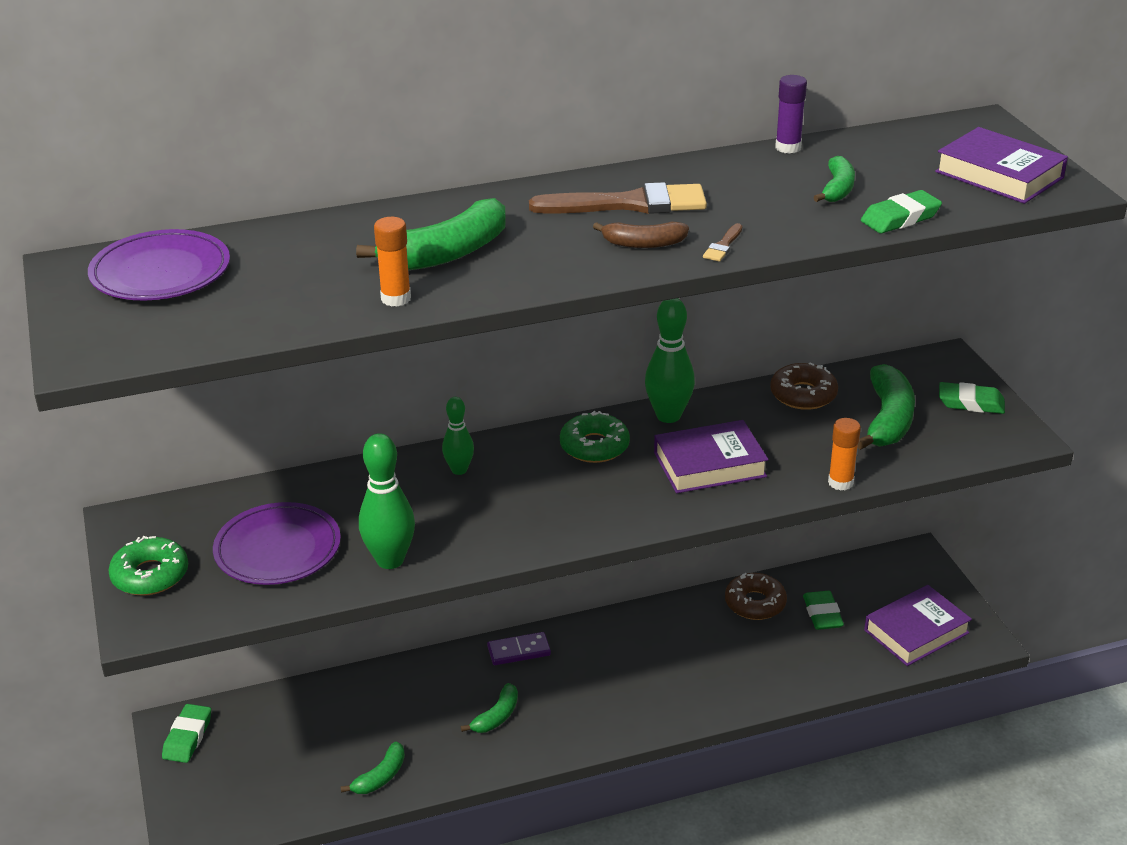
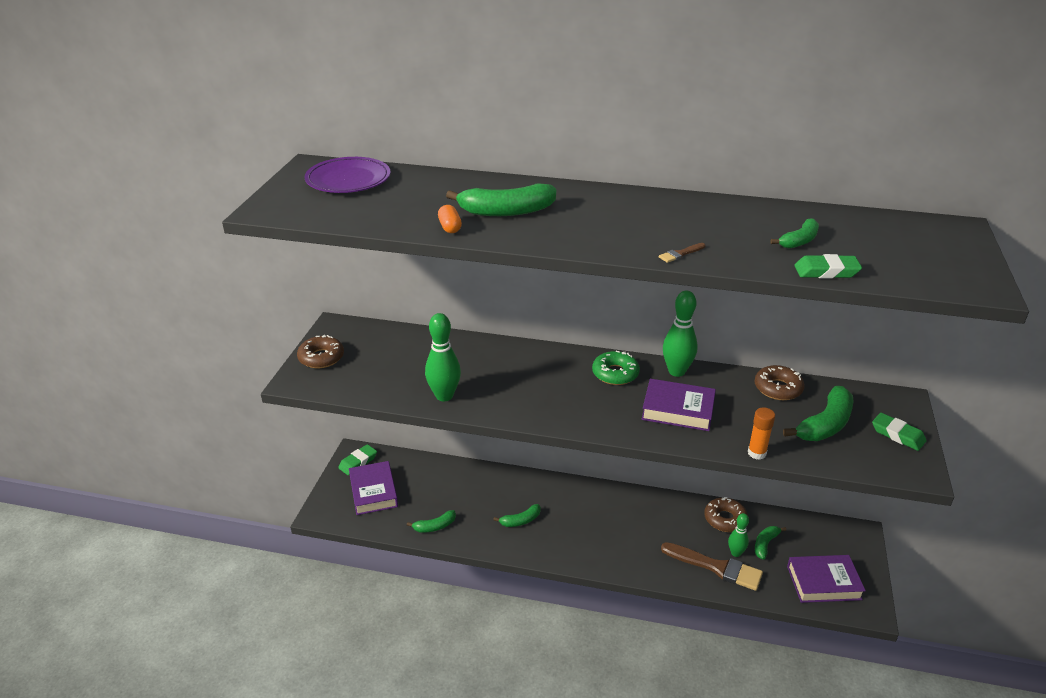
camera: 30 degrees right, 0 degrees up
green donut [108,536,188,596] -> brown donut [297,335,344,368]
purple plate [213,502,341,585] -> none
orange glue stick [374,217,411,307] -> orange capsule [438,205,462,233]
green bowling pin [442,397,474,475] -> green bowling pin moved to [728,513,749,557]
purple domino [487,632,551,665] -> none
brown brush [529,182,707,214] -> brown brush moved to [661,542,763,591]
brown banana [593,221,689,248] -> none
purple glue stick [775,75,807,154] -> none
green eraser [803,591,844,630] -> green banana [755,526,787,560]
purple book [935,127,1068,204] -> purple book moved to [349,461,398,515]

